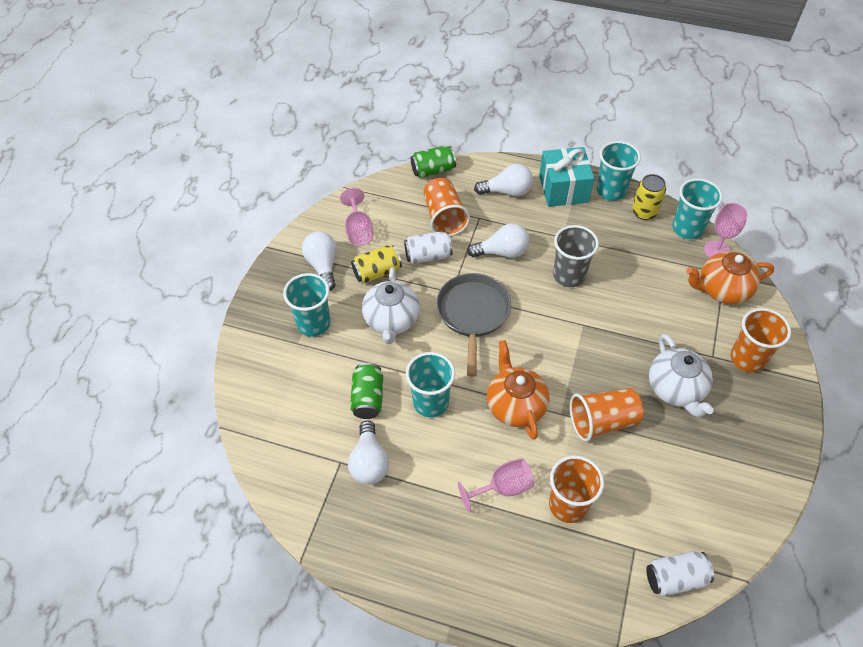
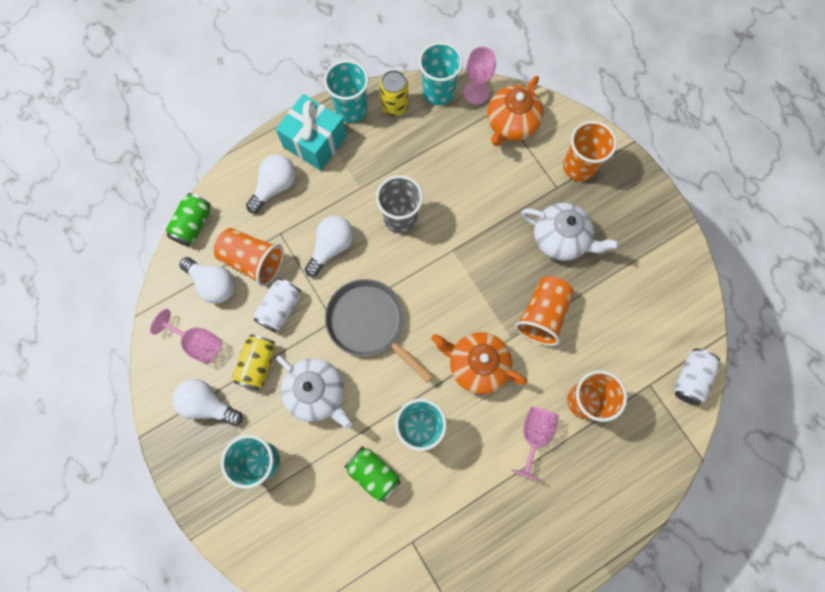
camera: 50 degrees left, 20 degrees up
white light bulb [348,421,389,485] -> white light bulb moved to [179,257,235,304]

